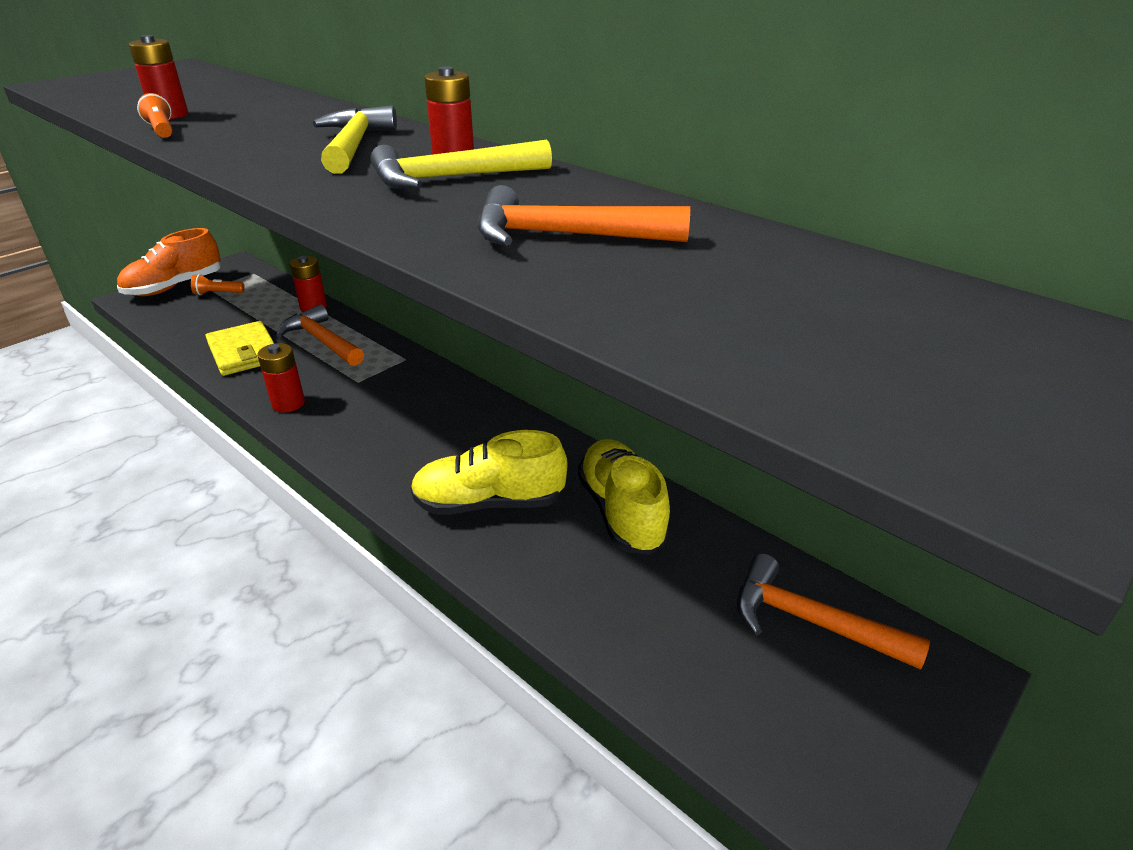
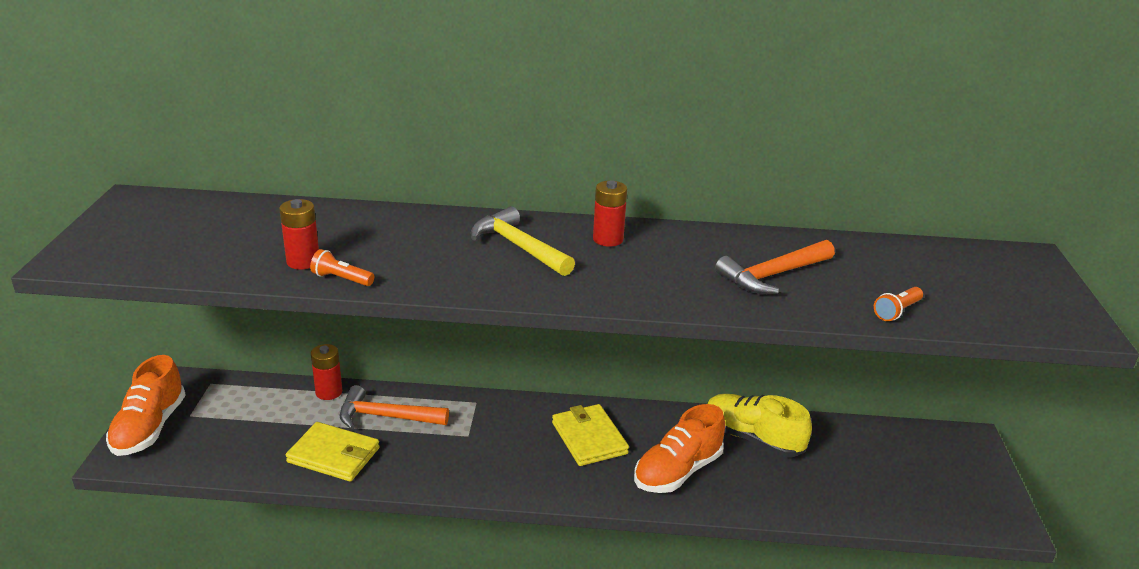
camera: 40 degrees left, 5 degrees down
orange flashlight [191,274,245,295] -> orange flashlight moved to [874,287,923,321]
red battery [257,343,305,413] -> none
yellow hammer [370,140,552,189] -> none
yellow shoe [410,430,568,515] -> orange shoe [634,404,725,493]
orange hammer [737,554,930,670] -> none
none -> yellow wallet [552,404,629,466]

